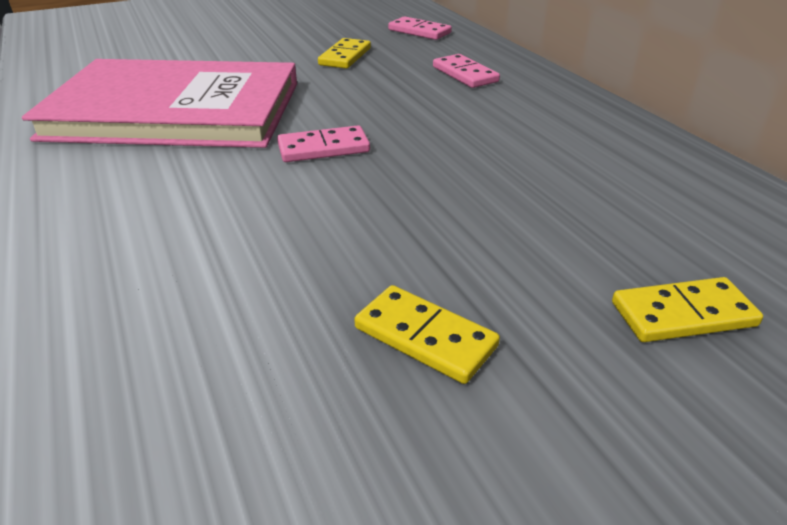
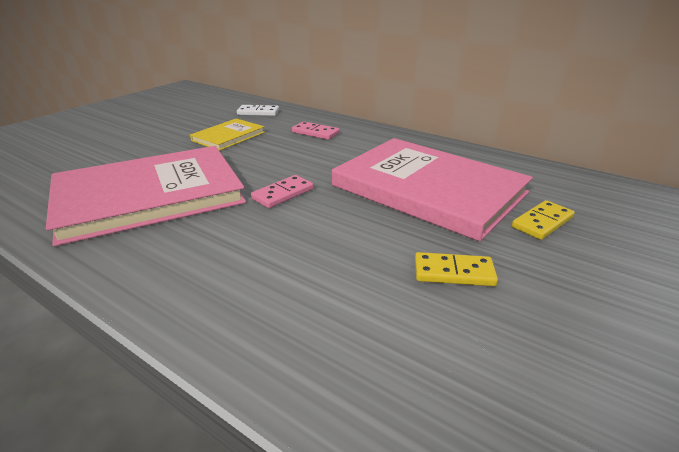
camera: 30 degrees left, 5 degrees down
yellow domino [318,38,371,69] -> yellow book [190,118,265,151]
pink domino [388,16,452,40] -> white domino [237,105,279,116]
none -> pink book [332,138,533,242]

